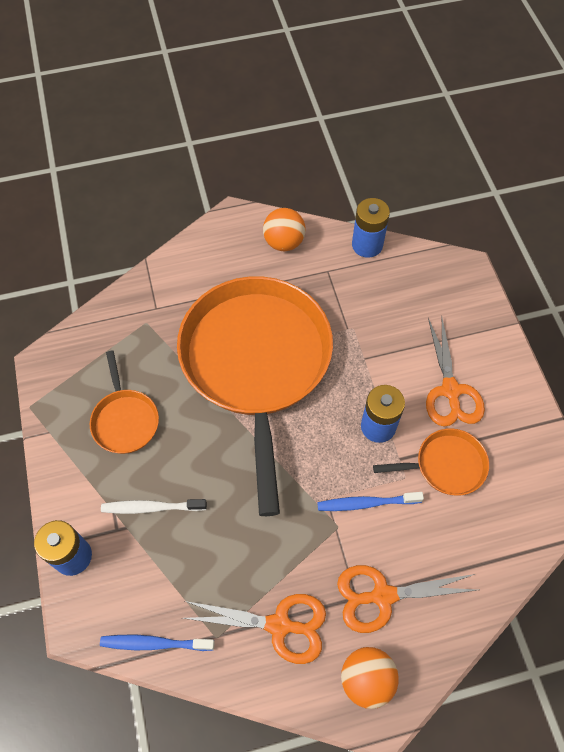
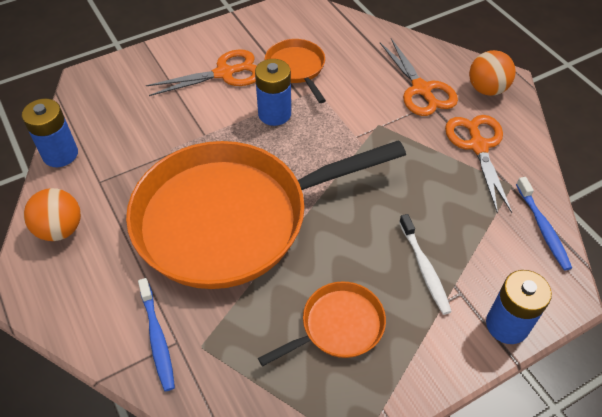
camera: 105 degrees left, 10 degrees down
blue toothbrush [317,492,424,511] -> blue toothbrush moved to [138,278,175,392]

